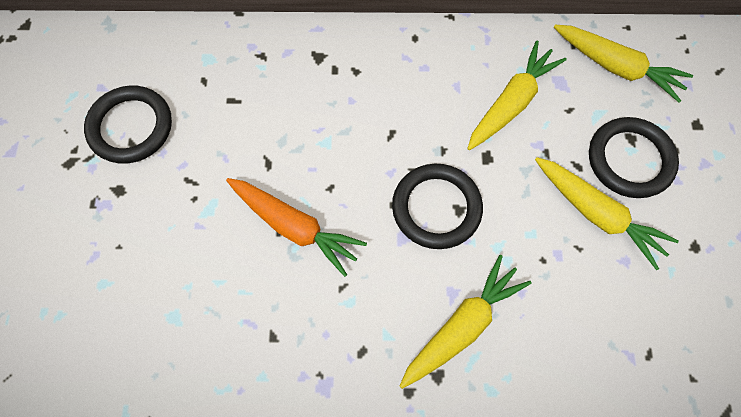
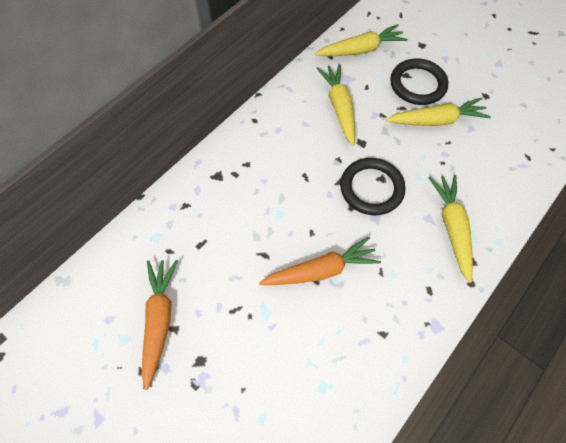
camera: 50 degrees left, 5 degrees down
black ring [84,85,172,164] -> orange carrot [141,260,178,390]

